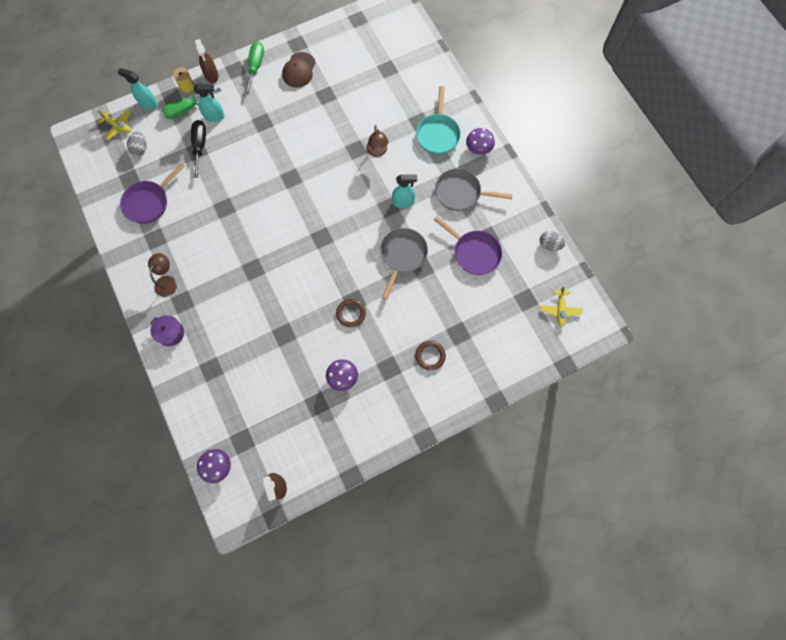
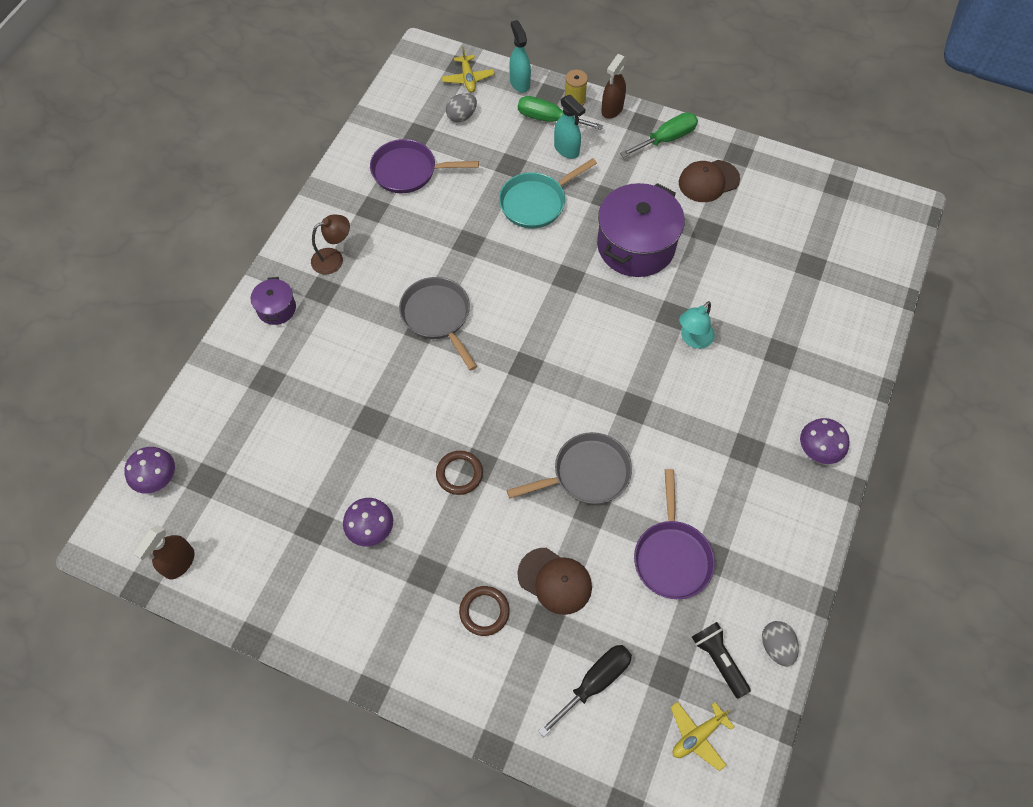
camera: 50 degrees right, 10 degrees down
black screwdriver [191,120,206,178] -> black screwdriver moved to [538,645,632,737]
brown lamp [366,125,388,157] -> turquoise lamp [679,301,715,349]
turquoise spray bottle [392,175,417,208] -> none
turquoise pan [416,86,461,154] -> turquoise pan moved to [499,158,597,228]
grey pan [435,169,513,211] -> grey pan moved to [399,277,477,371]
none -> brown cap [517,548,592,615]
none -> purple pot [597,183,685,277]
none -> black flashlight [692,622,751,699]

